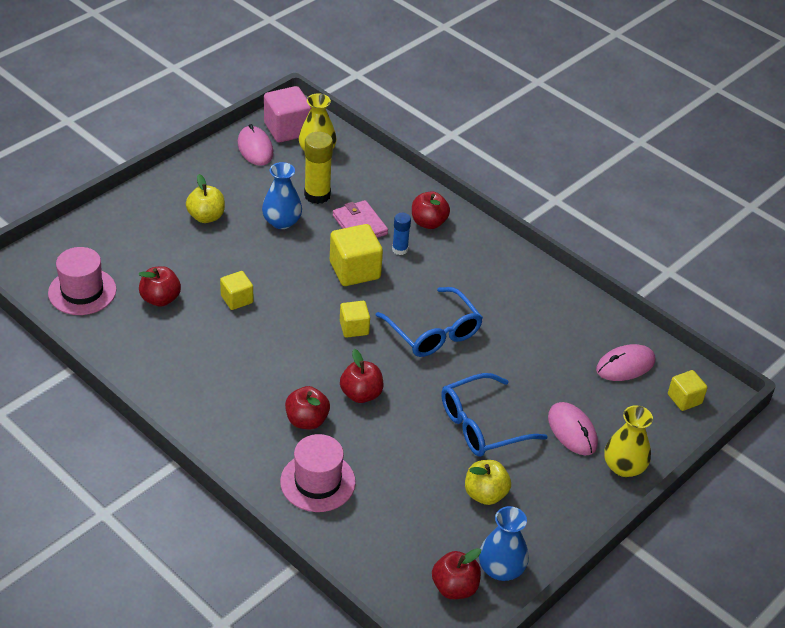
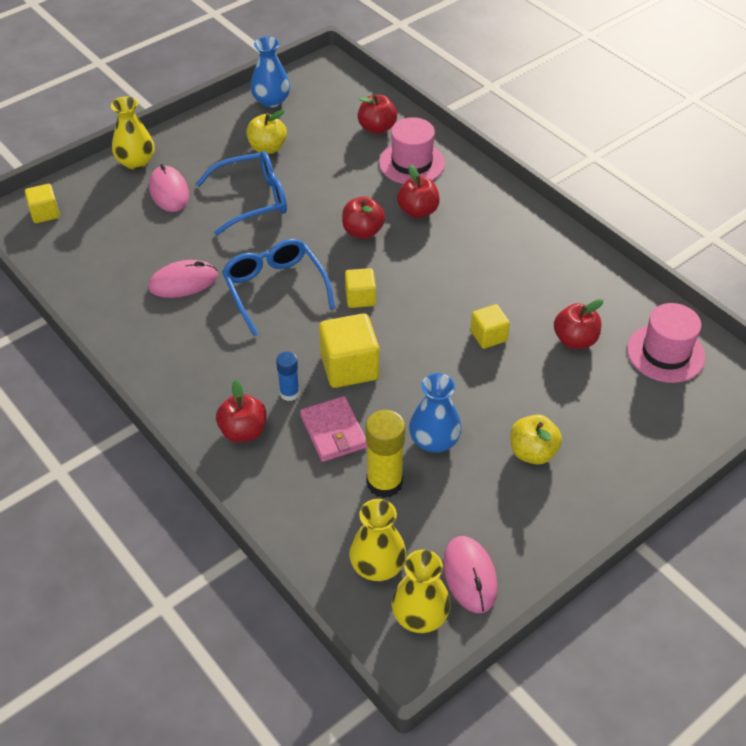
camera: 170 degrees left, 5 degrees up
pink cube [264,86,311,142] -> yellow vase [391,550,450,633]
red apple [432,548,481,599] -> red apple moved to [357,94,397,134]
pink mouse [596,344,655,381] -> pink mouse moved to [148,260,218,298]

